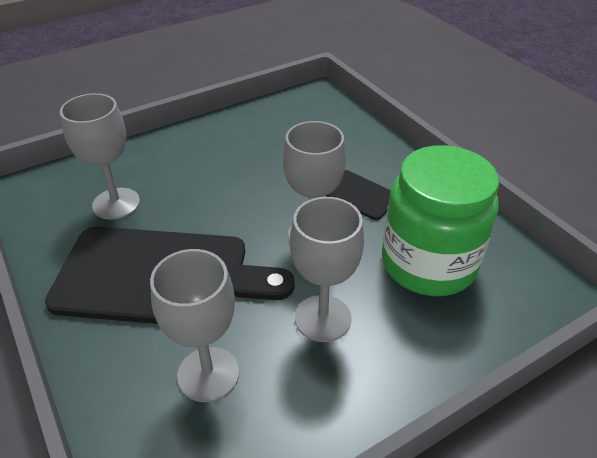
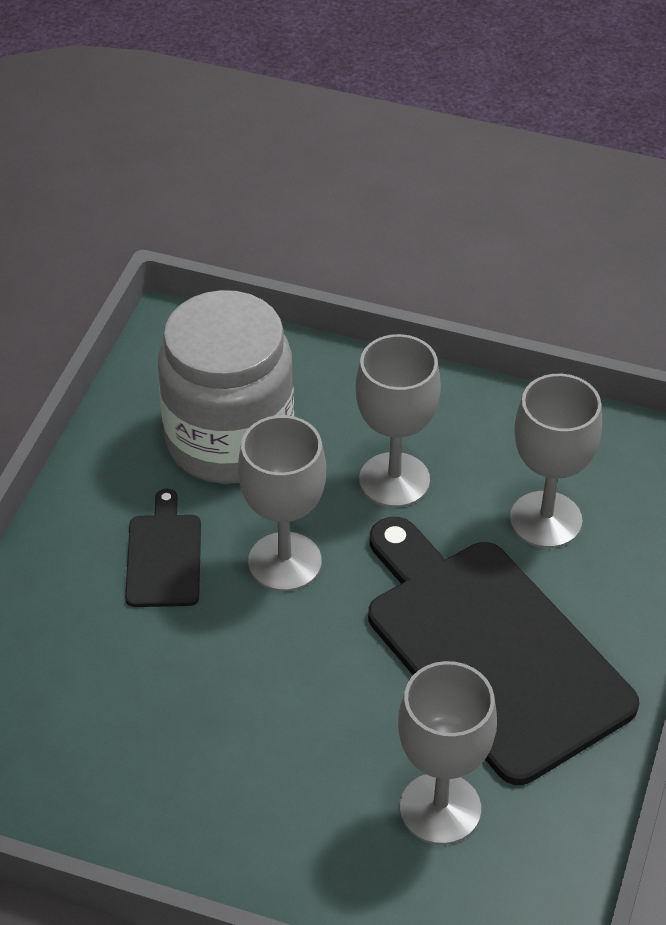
camera: 130 degrees left, 5 degrees up
green jar [382,145,499,296] -> grey jar [158,290,294,484]

